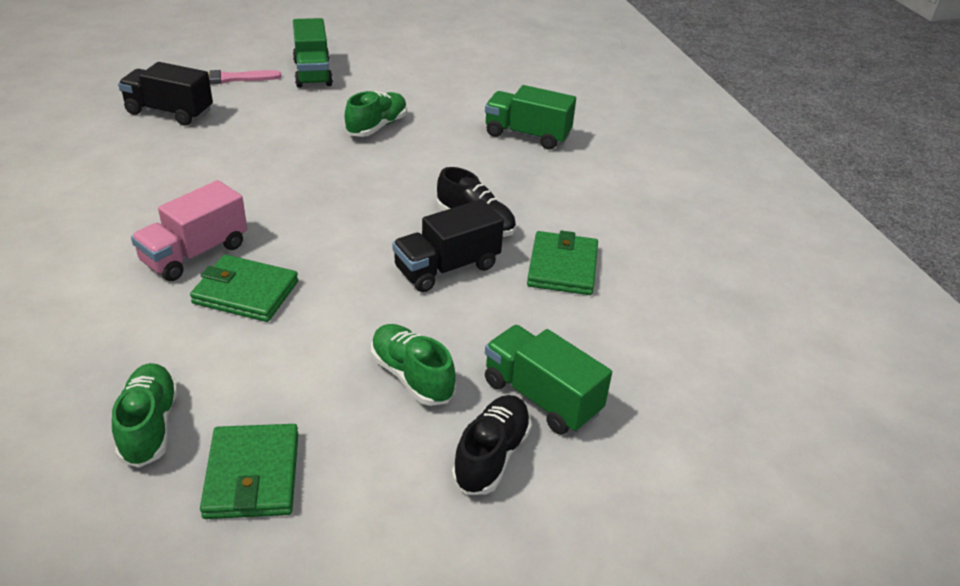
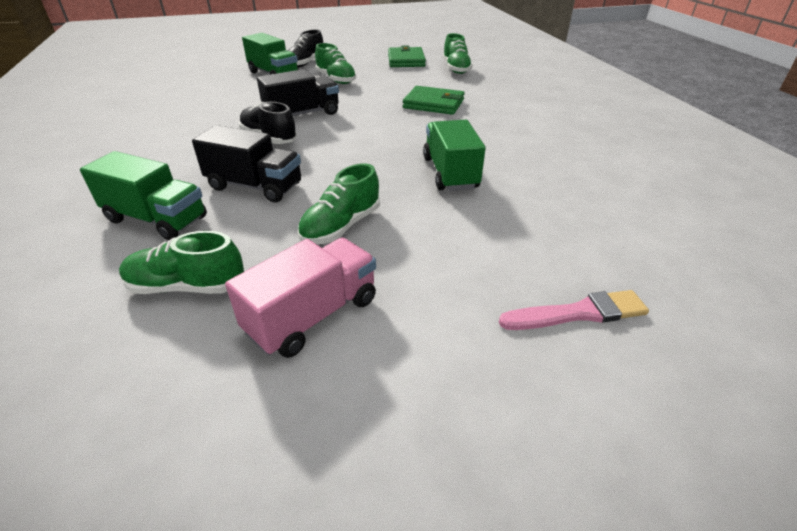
camera: 175 degrees left, 0 degrees up
black truck [118,62,213,126] -> black truck moved to [192,125,301,202]
pink truck [131,180,247,281] -> pink truck moved to [225,238,376,358]
green truck [293,18,333,88] -> green truck moved to [423,120,486,191]
green wallet [527,230,598,295] -> none
none -> green shoe [119,231,244,294]

